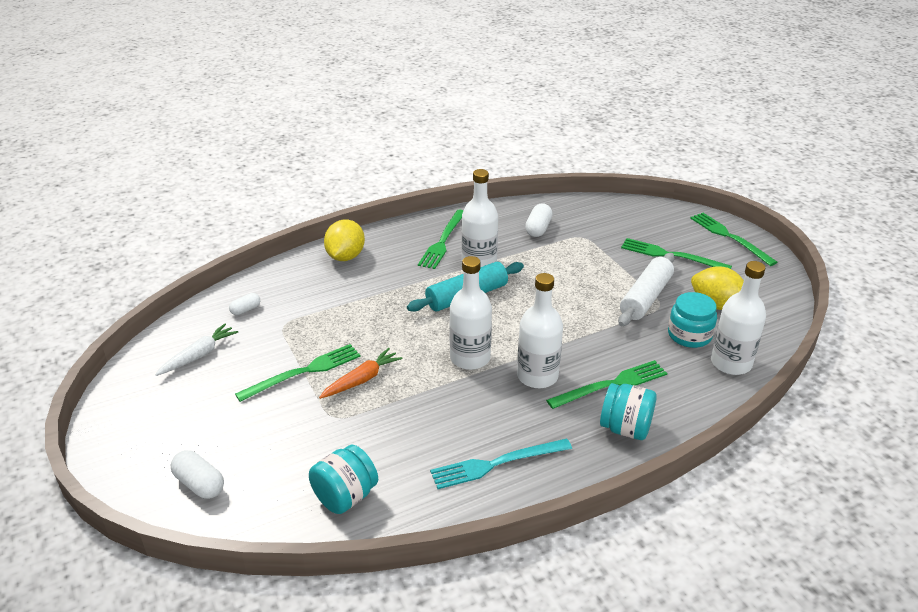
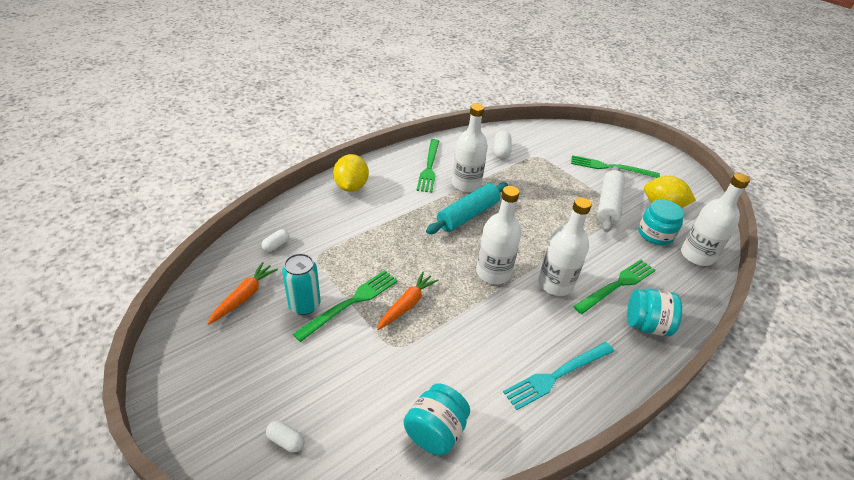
camera: 15 degrees left, 5 degrees up
white carrot [155,324,238,376] -> orange carrot [207,262,278,325]
white capsule [171,450,224,499] -> white capsule [266,421,304,453], size x0.63
green fork [690,213,778,266] -> none
none -> turquoise can [282,253,321,315]

